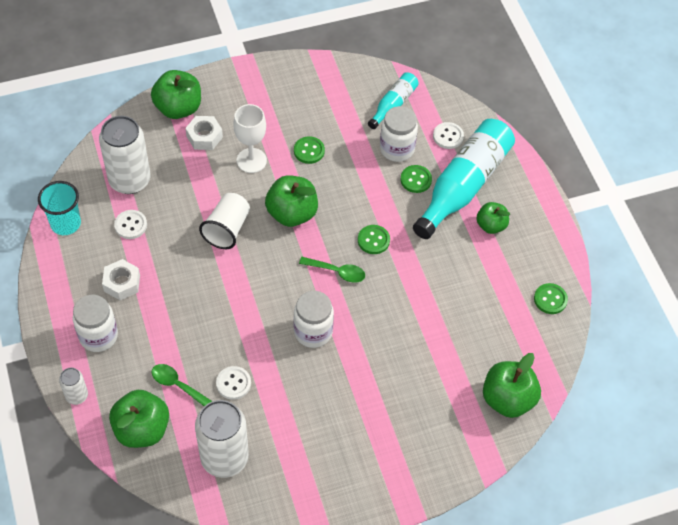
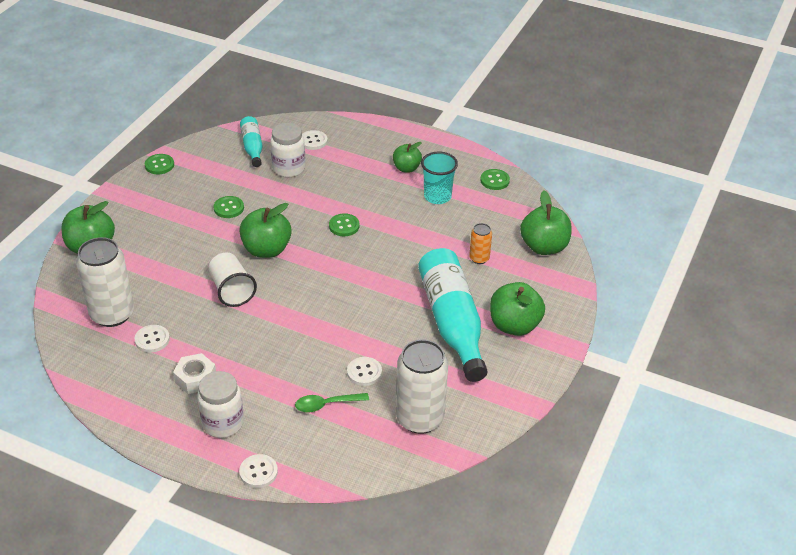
camera: 45 degrees left, 15 degrees down
turquoise cup [38,181,81,235] -> turquoise cup moved to [421,152,458,204]
white can [59,368,88,405] -> white button [239,454,278,488]
green apple [109,390,169,448] -> green apple moved to [490,282,545,336]
white nut [185,116,223,150] -> none
white goblet [233,104,267,173] -> none
white jar [294,291,334,348] -> none
green spoon [299,257,365,283] -> none
green button [401,165,432,193] -> green button moved to [145,154,174,174]
turquoise bottle [413,119,515,239] -> turquoise bottle moved to [418,248,488,382]
none -> orange can [469,223,492,264]

